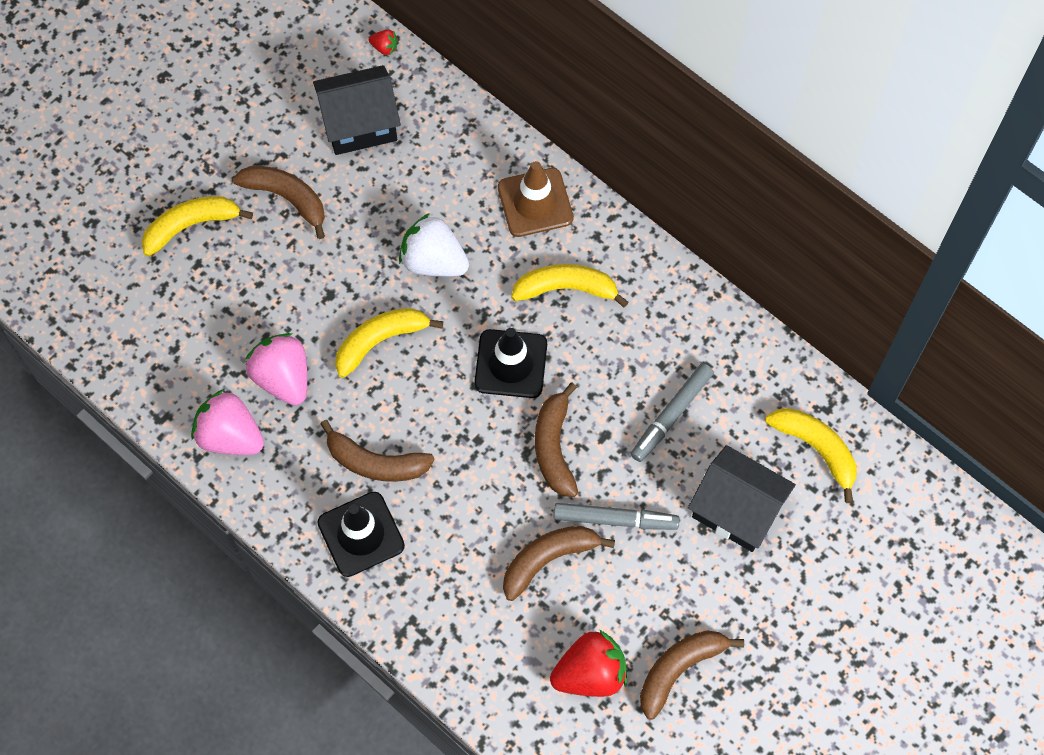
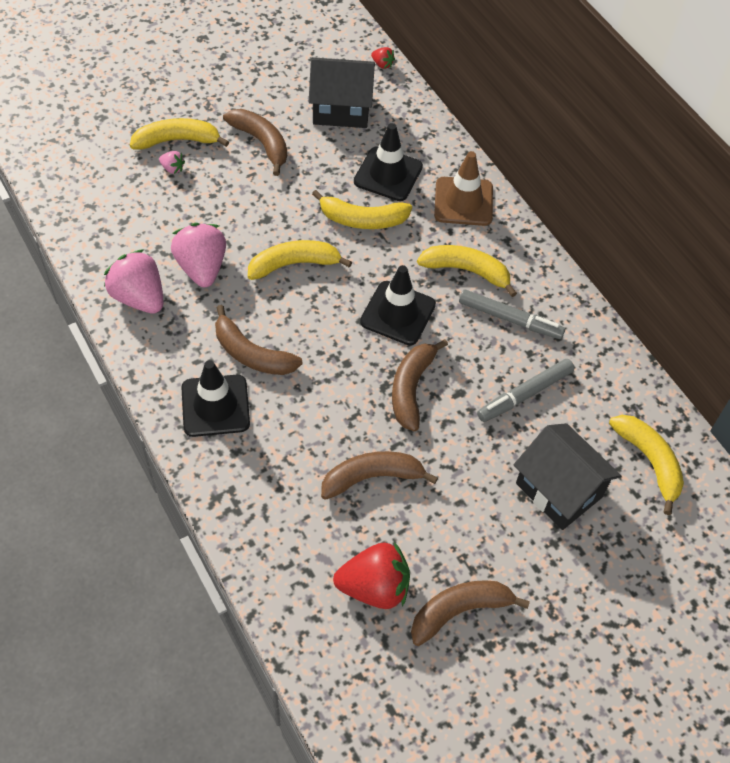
camera: 15 degrees right, 10 degrees down
white strawberry [399,213,469,276] -> yellow banana [312,190,412,229]
grey marker [553,503,679,530] -> grey marker moved to [459,289,565,339]
none -> pink strawberry [159,151,185,174]
none -> black traffic cone [354,123,423,201]

